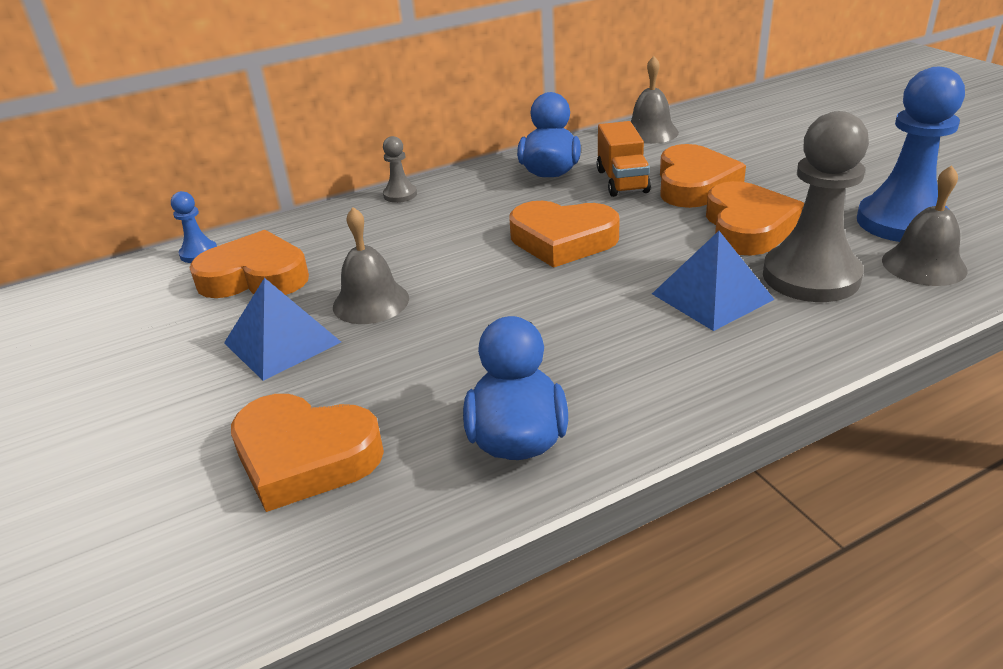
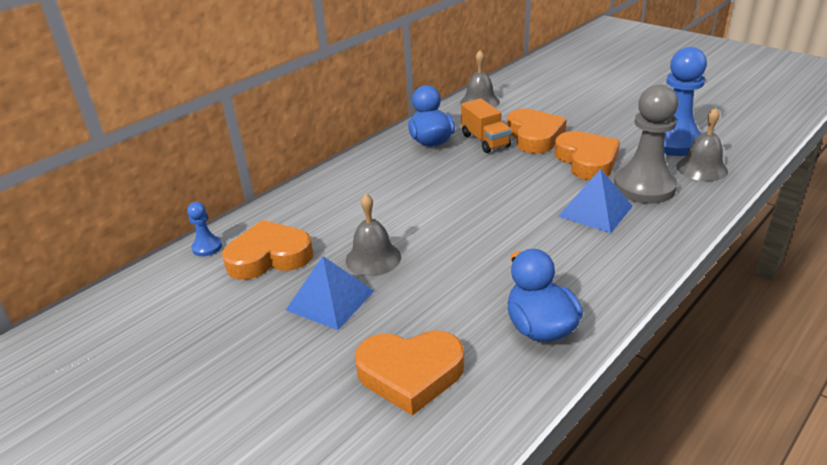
camera: 20 degrees left, 0 degrees up
grey pawn [383,136,417,203] -> none
orange heart [509,201,620,268] -> none

